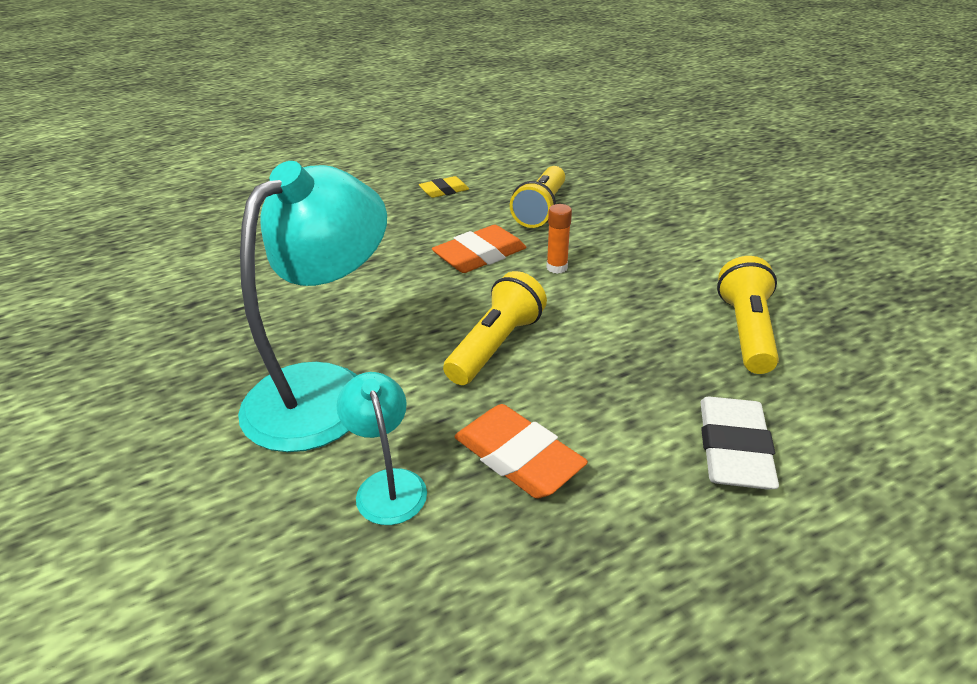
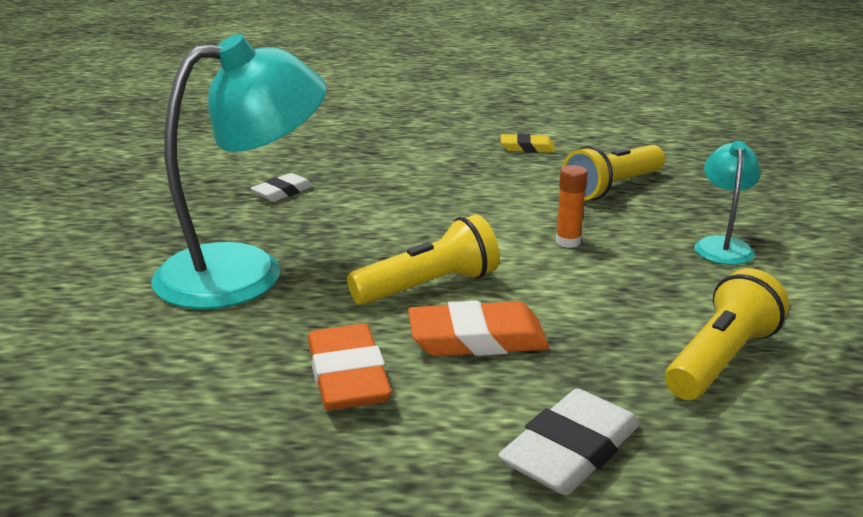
camera: 30 degrees right, 10 degrees down
turquoise lamp [336,372,427,525] -> turquoise lamp moved to [695,141,761,265]
orange eraser [432,225,526,273] -> orange eraser moved to [408,301,549,356]
none -> white eraser [250,173,313,202]

